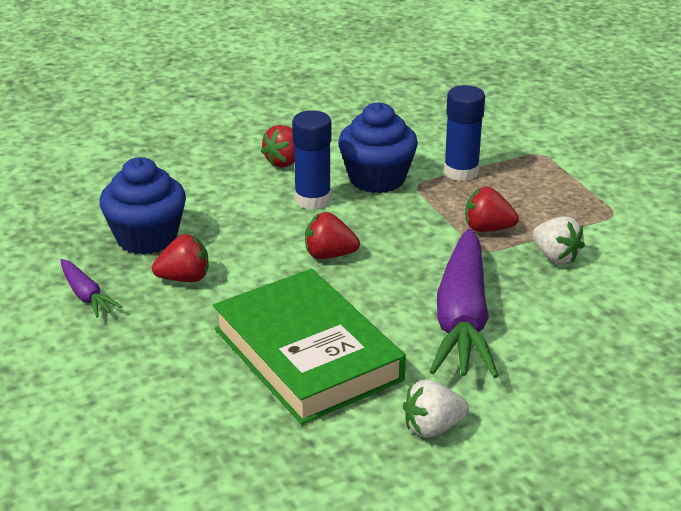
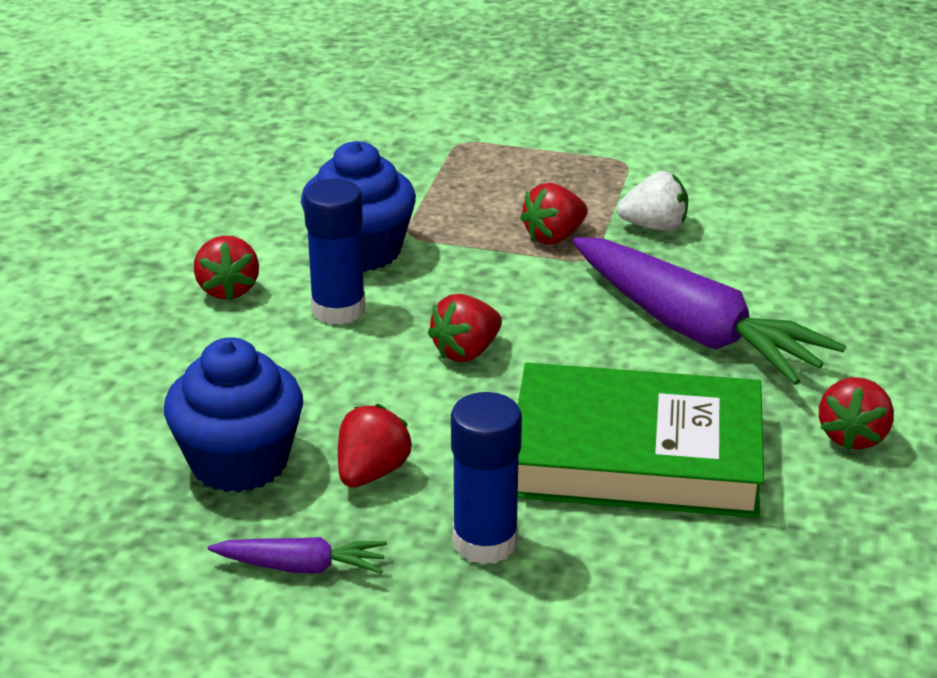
camera: 50 degrees left, 0 degrees up
white strawberry [403,380,469,438] -> red strawberry [819,377,894,451]
blue glue stick [444,85,485,181] -> blue glue stick moved to [451,392,522,565]

